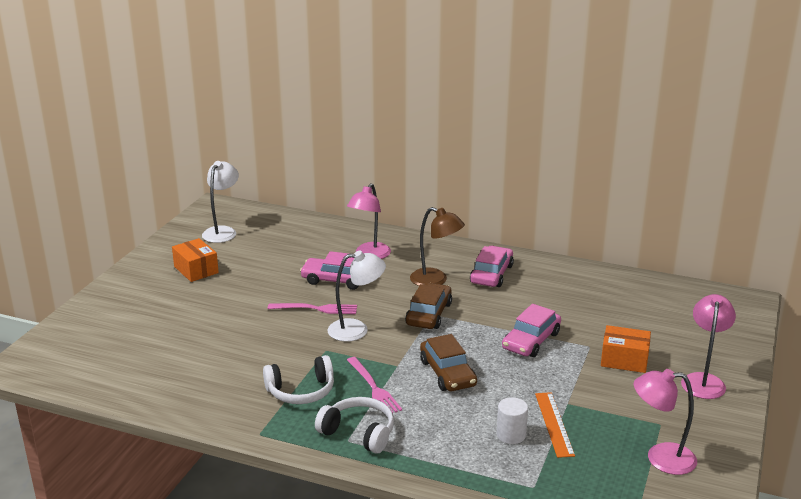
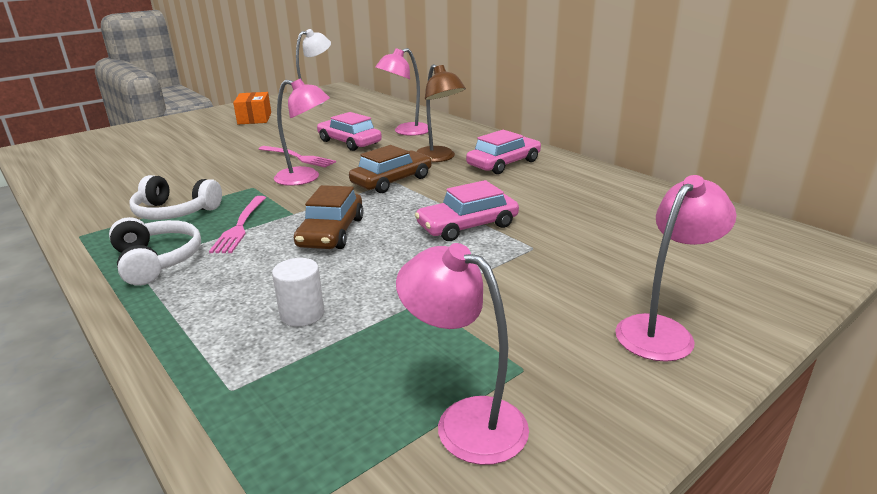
camera: 30 degrees right, 0 degrees up
white lamp [327,251,386,342] -> pink lamp [274,79,330,186]
orange ruler [535,392,575,458] -> none
orange box [601,325,651,373] -> none

